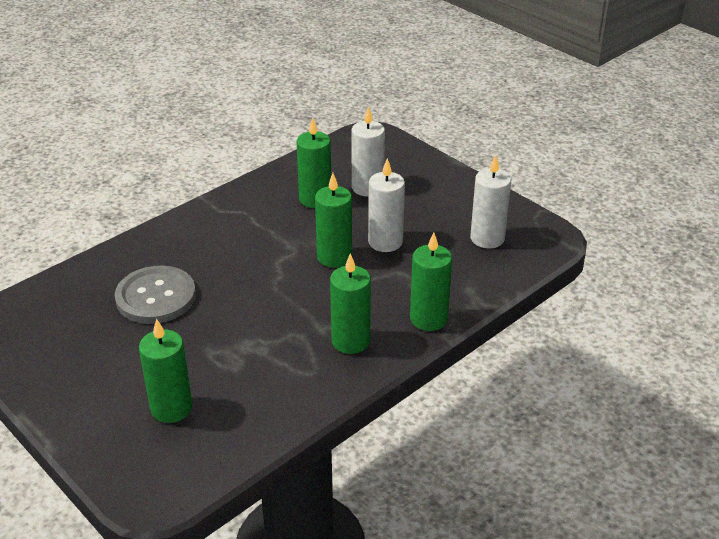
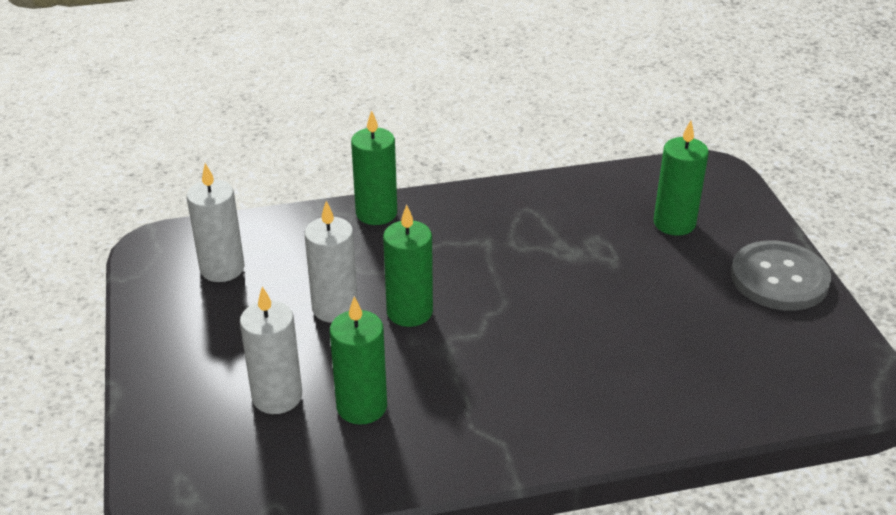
camera: 150 degrees left, 0 degrees up
grey button [115,266,196,324] -> grey button moved to [731,241,831,311]
green candle [330,253,371,354] -> none

